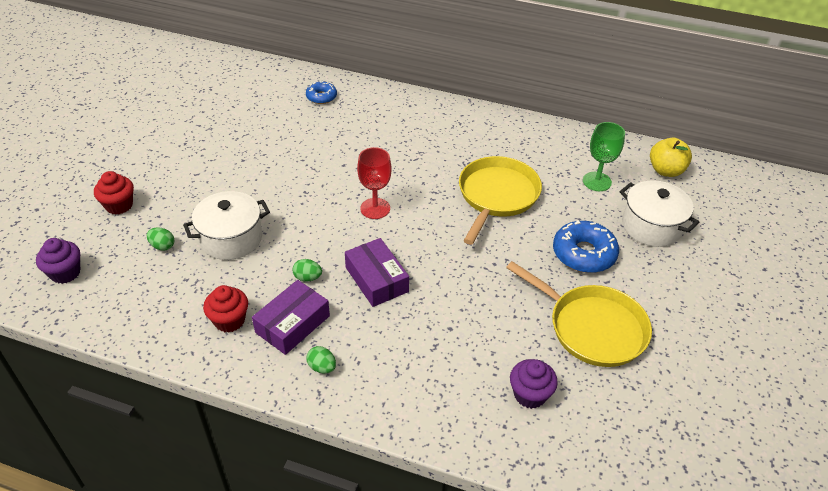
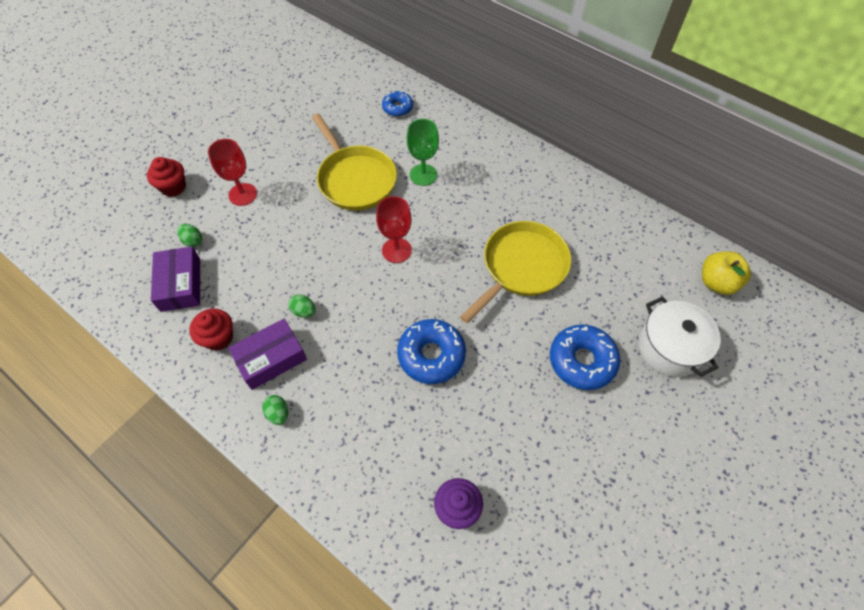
camera: 20 degrees right, 15 degrees up
purple cupcake [36,238,80,284] -> none
white pot [183,191,270,260] -> none
purple box [345,238,409,307] -> purple box moved to [151,247,200,312]
yellow pan [506,261,652,367] -> yellow pan moved to [312,114,397,210]
green goblet [583,122,625,191] -> green goblet moved to [407,119,439,186]
none -> red goblet [208,139,257,206]
none -> blue donut [397,319,466,384]

